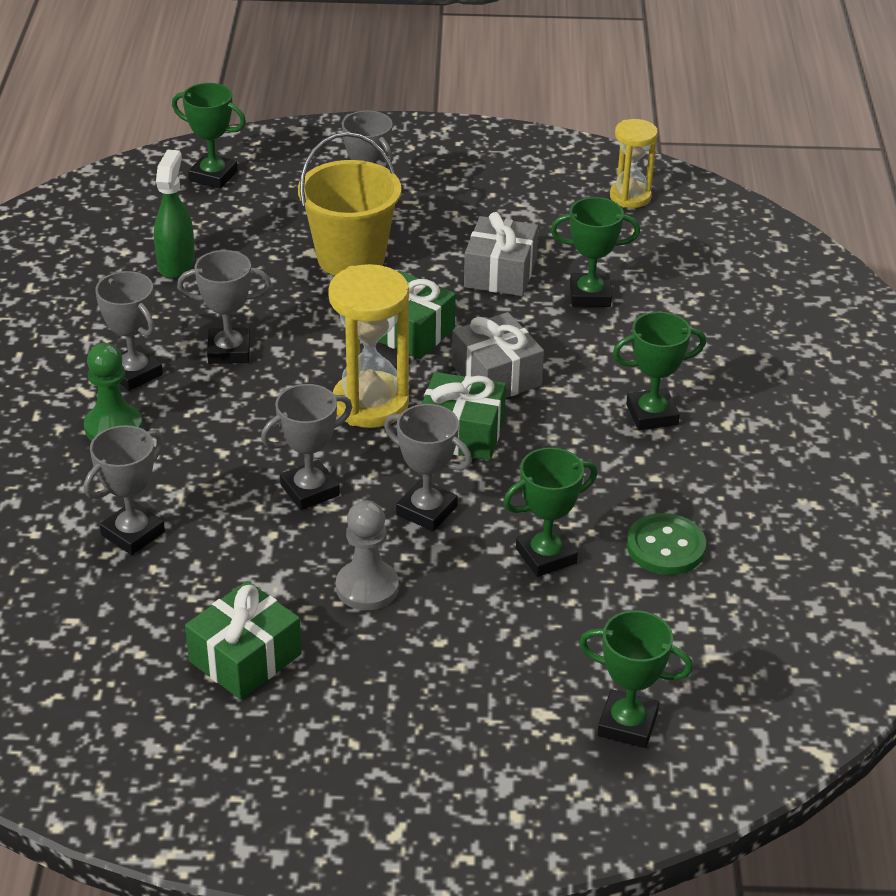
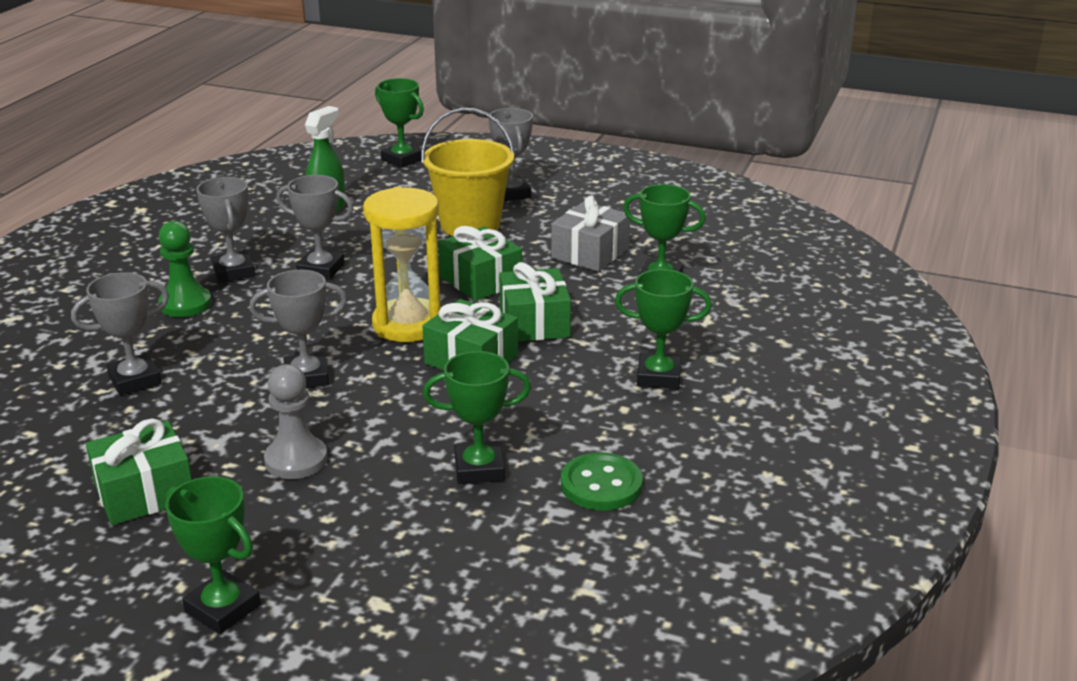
camera: 20 degrees right, 10 degrees down
grey trophy [384,404,472,531] -> none
grey gift [452,312,544,398] -> green gift [499,262,571,342]
green trophy [579,610,693,748] -> green trophy moved to [165,476,261,634]
yellow hourglass [610,119,658,208] -> none

